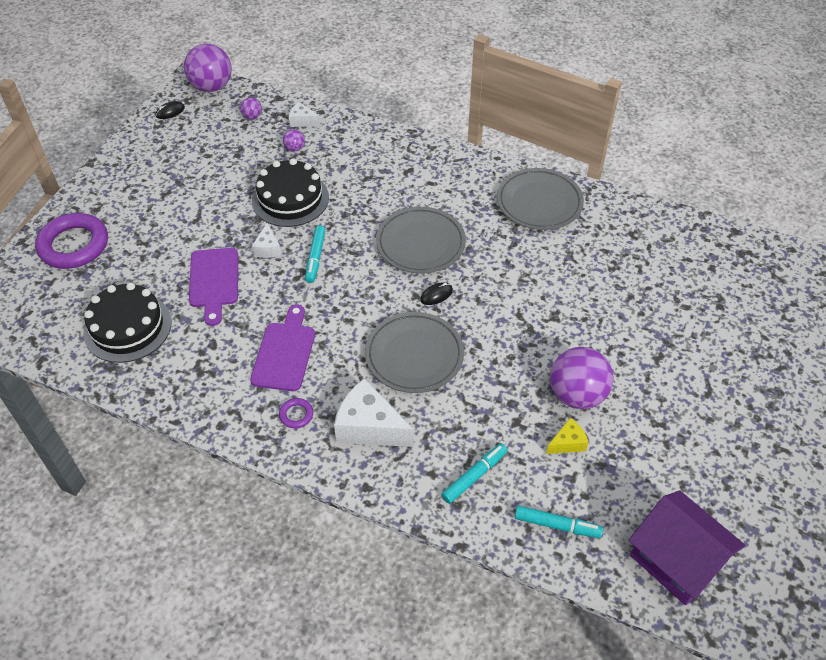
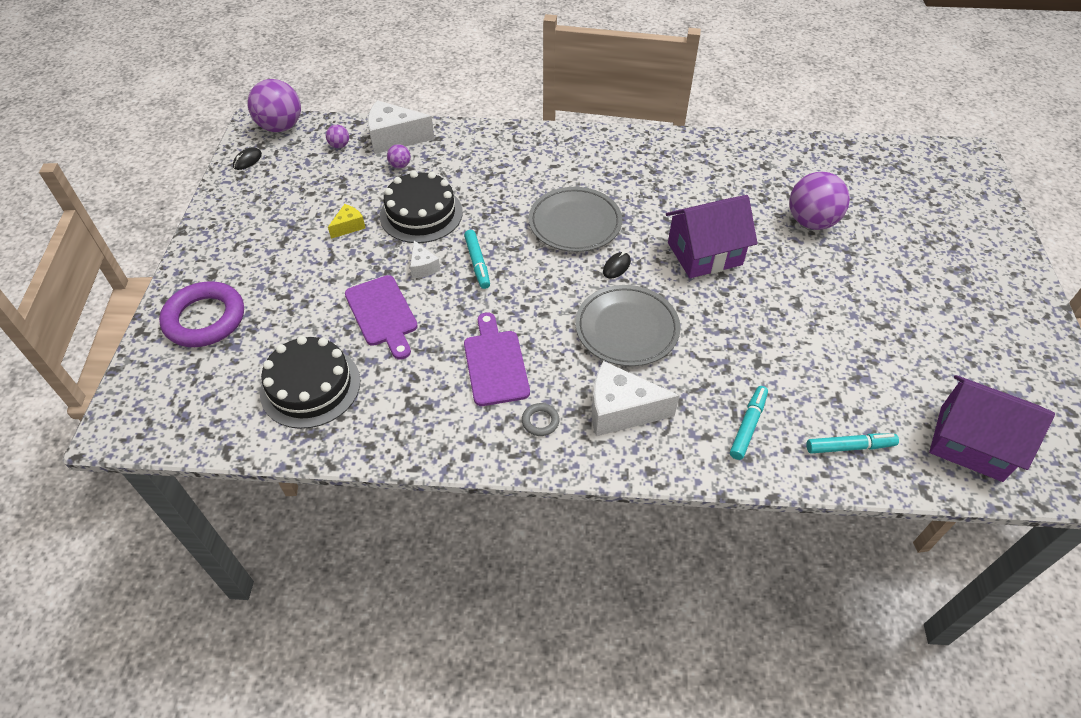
camera: 20 degrees left, 0 degrees up
purple ring [279,398,313,428] -> grey ring [522,403,560,436]
white cheese [289,102,320,127] -> white cheese [368,100,434,154], size x1.94
grey plate [497,168,584,230] -> none
yellow cheese [546,418,589,454] -> yellow cheese moved to [328,204,365,239]
purple ball [550,347,614,409] -> purple ball moved to [789,172,850,230]
none -> purple house [666,195,758,278]

